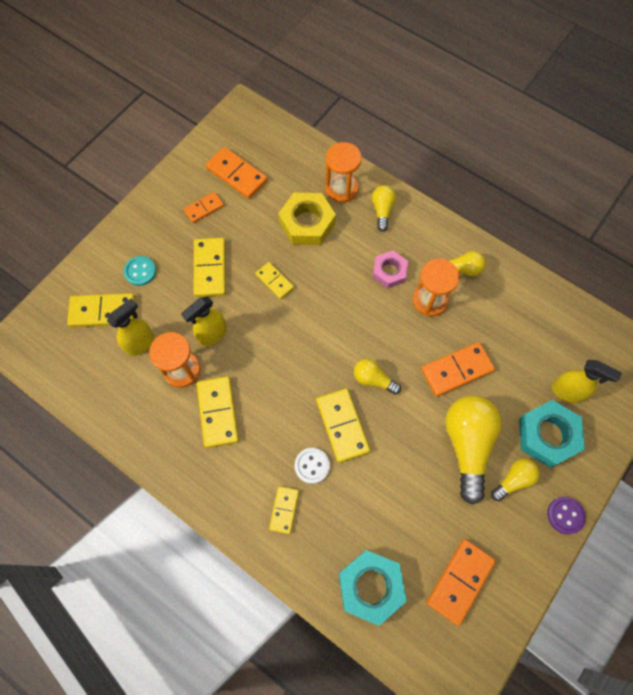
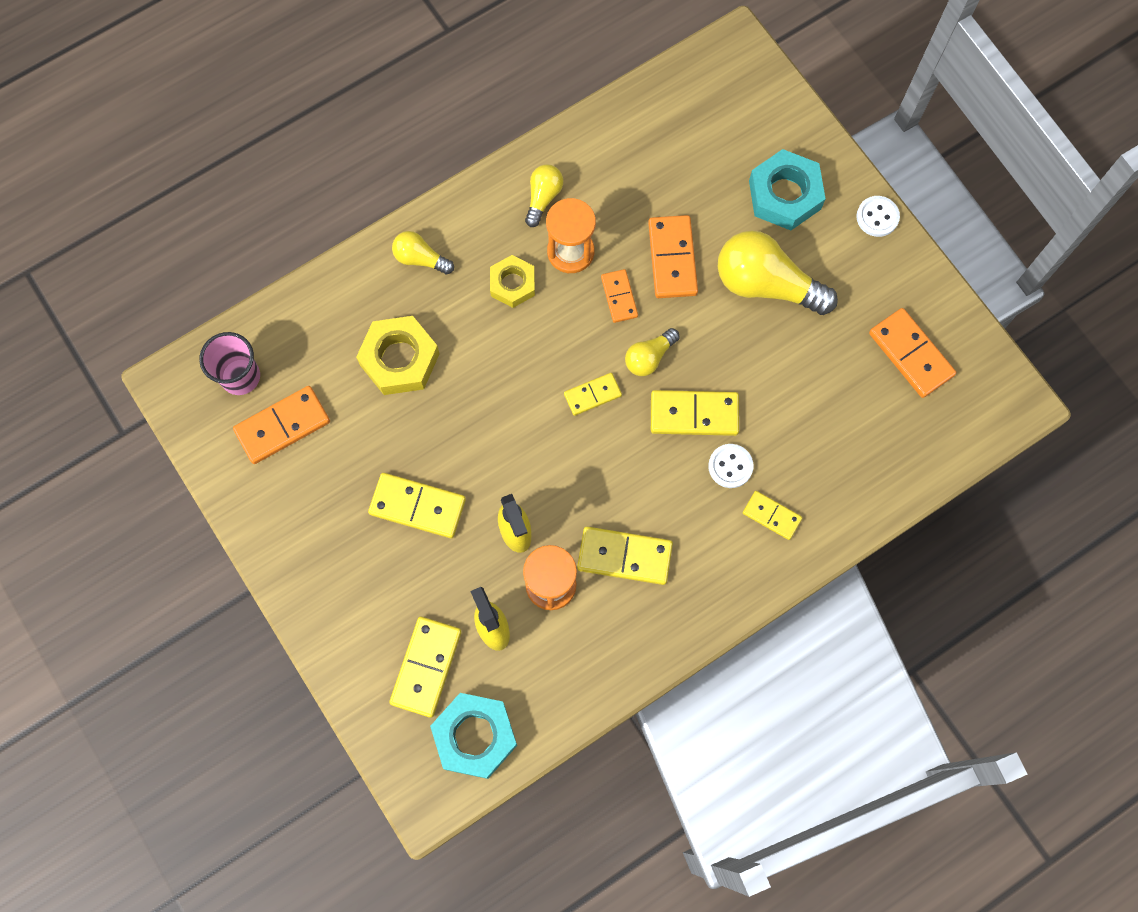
camera: 70 degrees left, 5 degrees up
turquoise button [124,256,156,286] -> none
orange domino [184,192,224,223] -> orange domino moved to [601,269,638,323]
yellow domino [255,262,294,299] -> yellow domino moved to [564,373,622,416]
orange hourglass [325,142,362,203] -> none
turquoise nut [339,550,407,626] -> turquoise nut moved to [430,693,517,779]
pink nut [373,250,408,289] -> yellow nut [490,255,535,308]
yellow light bulb [491,459,540,501] -> none
purple button [547,497,586,534] -> white button [856,196,900,237]
yellow spray bottle [552,360,622,403] -> none
none -> pink cup [199,332,260,395]

